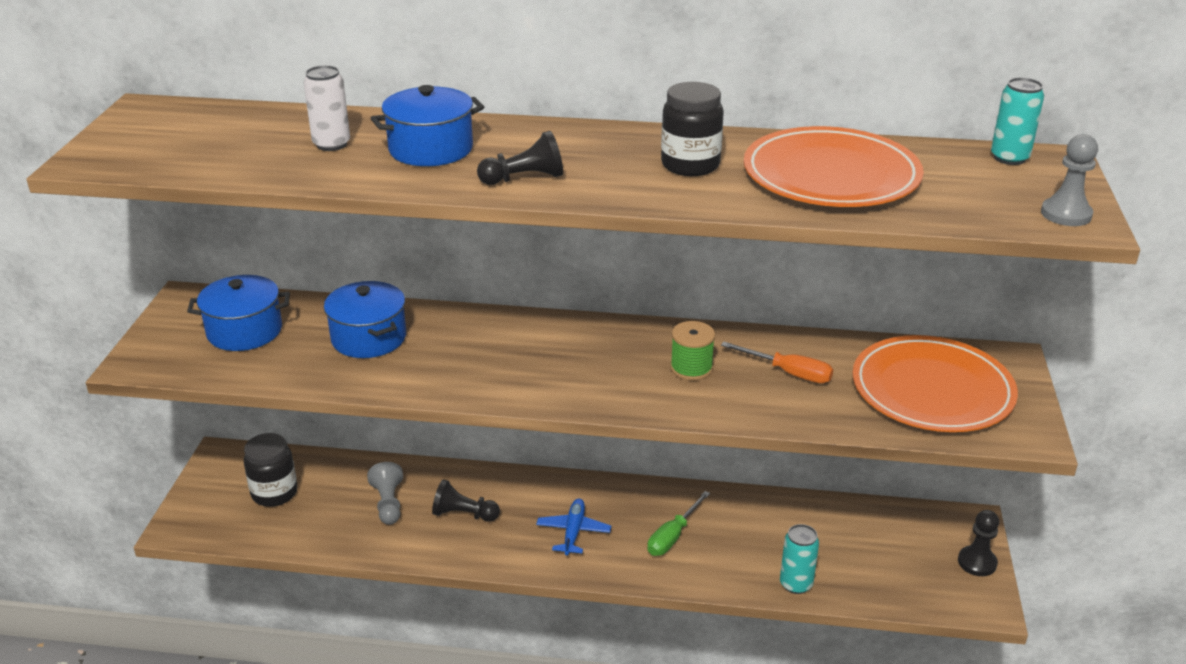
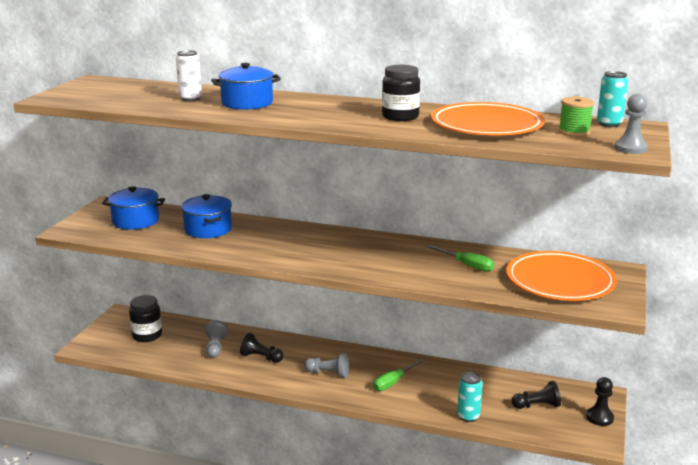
camera: 10 degrees right, 10 degrees down
black pawn [477,131,563,185] -> black pawn moved to [512,381,561,409]
blue plane [536,498,611,555] -> grey pawn [304,353,349,378]
green spool [670,321,715,381] -> green spool moved to [558,97,594,136]
orange screwdriver [721,342,833,383] -> green screwdriver [426,245,494,272]

